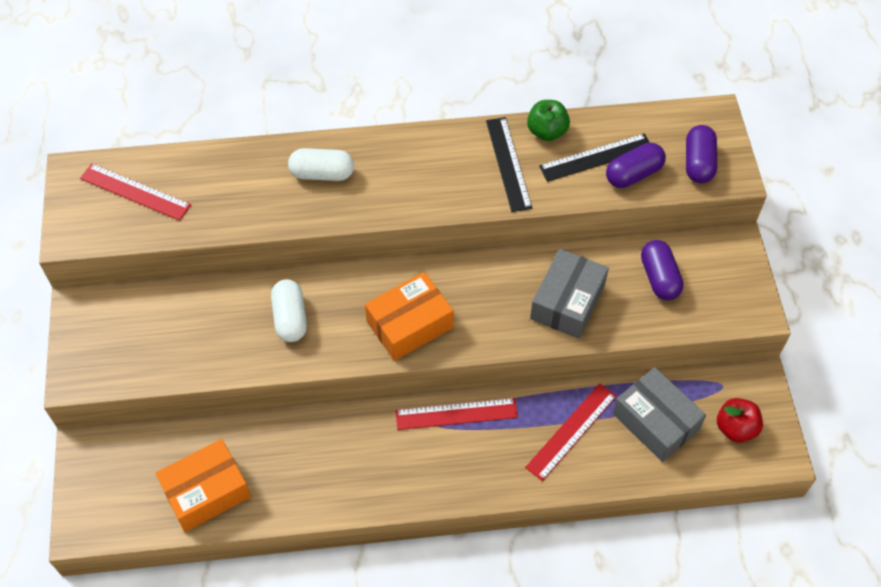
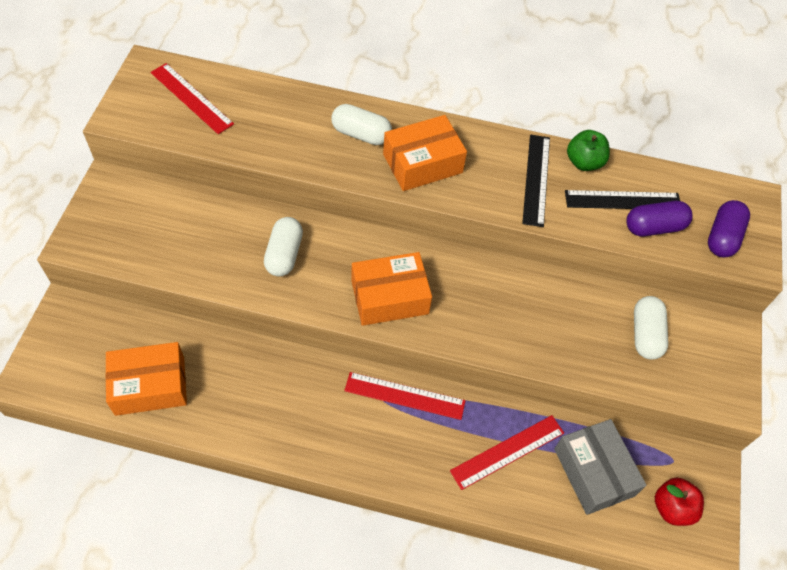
camera: 15 degrees right, 0 degrees up
grey box [530,248,609,339] -> none
purple capsule [641,240,684,301] -> white capsule [634,296,669,360]
none -> orange box [383,115,467,191]

